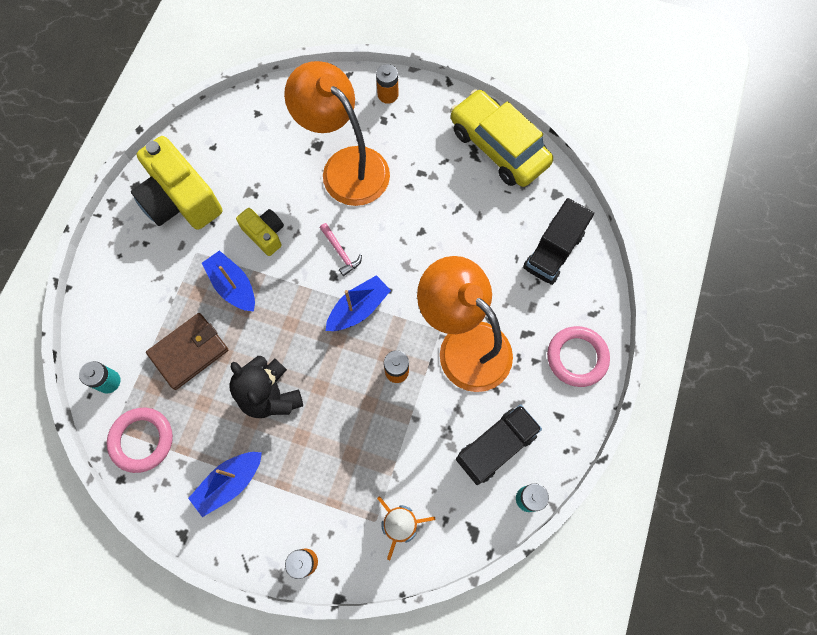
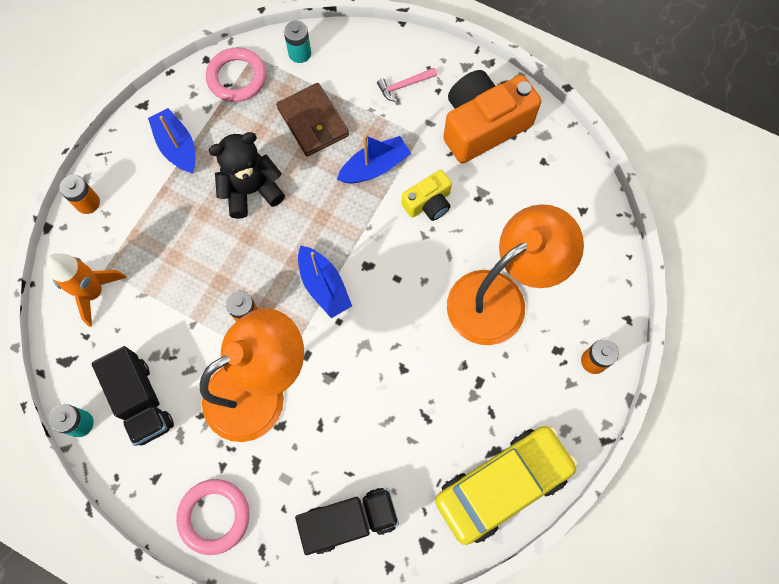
camera: 100 degrees right, 0 degrees up
yellow camera [131,136,222,230] -> orange camera [443,70,541,163]
pink hammer [320,223,362,276] -> pink hammer moved to [377,68,437,102]
black truck [523,198,594,285] -> black truck turned 120 degrees clockwise [295,488,399,555]

